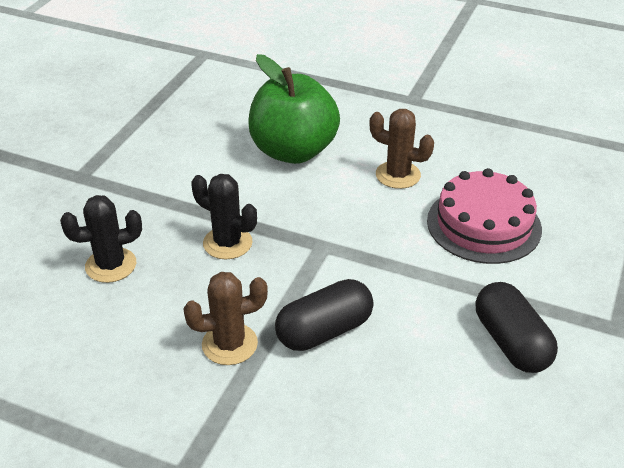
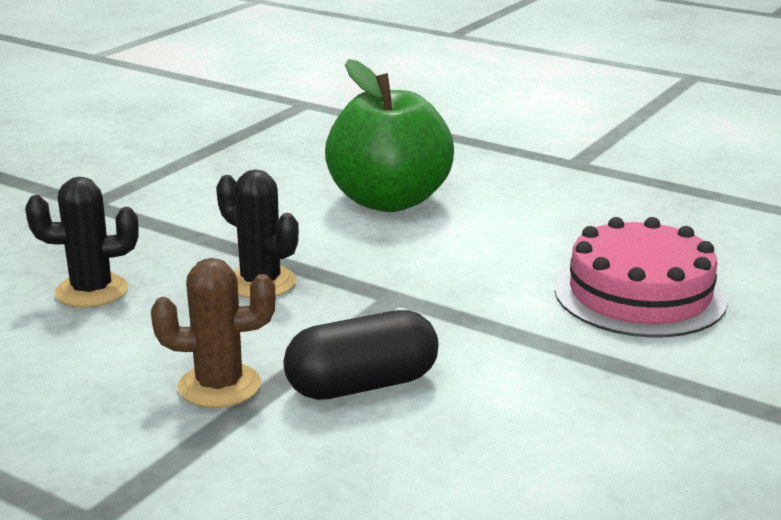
camera: 10 degrees right, 15 degrees down
brown cactus [369,109,434,189] -> none
black capsule [476,282,558,373] -> none

